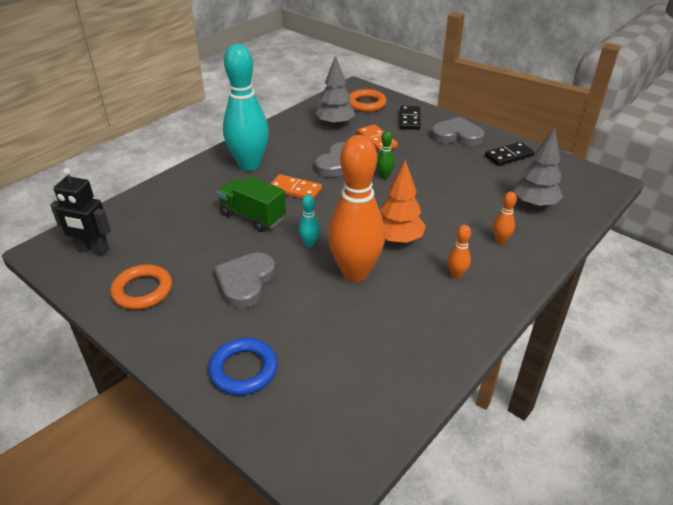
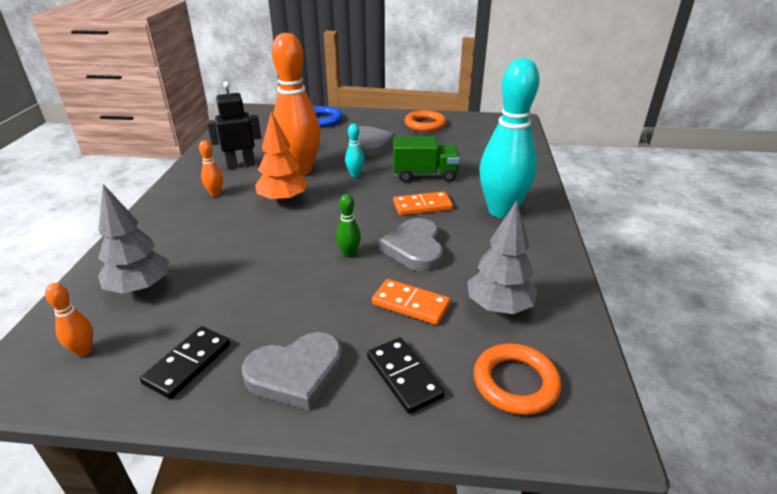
camera: 145 degrees right, 5 degrees down
black robot [50,168,111,256] -> black robot moved to [207,81,261,169]
orange bowling pin [493,192,517,244] -> orange bowling pin moved to [45,283,93,357]

